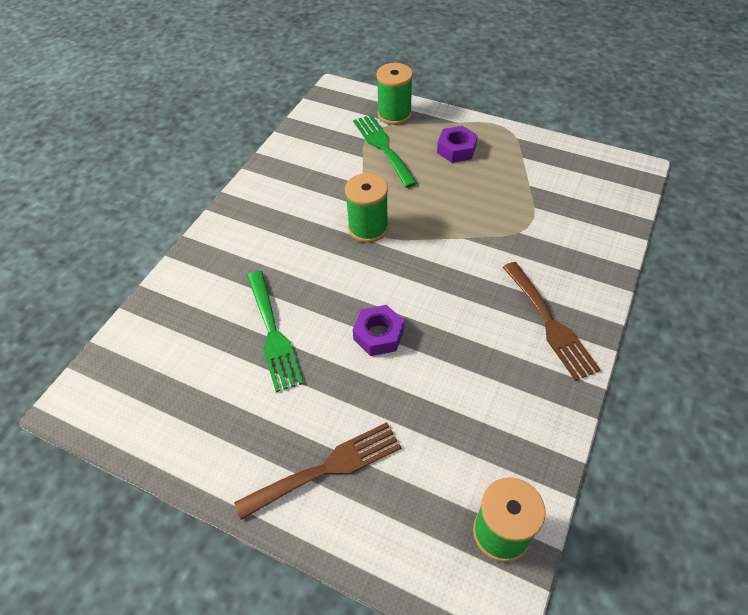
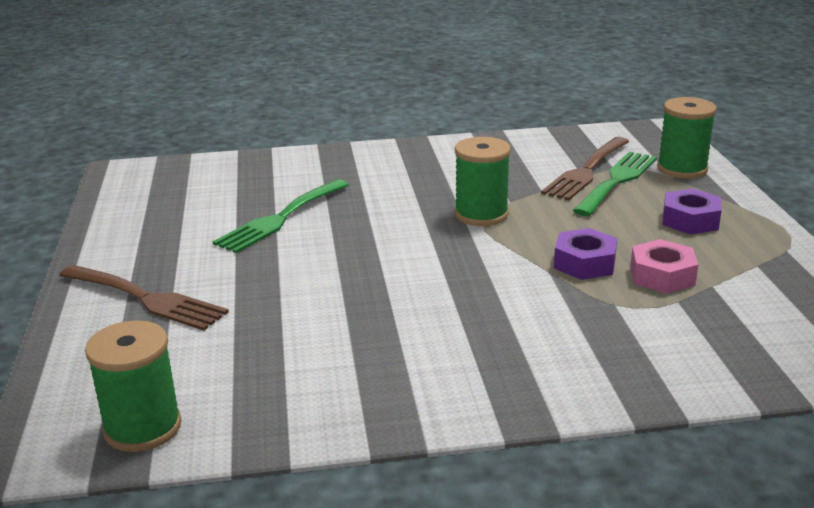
camera: 55 degrees right, 25 degrees down
purple nut [353,305,404,356] -> purple nut moved to [554,228,617,280]
brown fork [503,262,601,381] -> brown fork moved to [541,137,630,201]
none -> pink nut [630,239,698,294]

